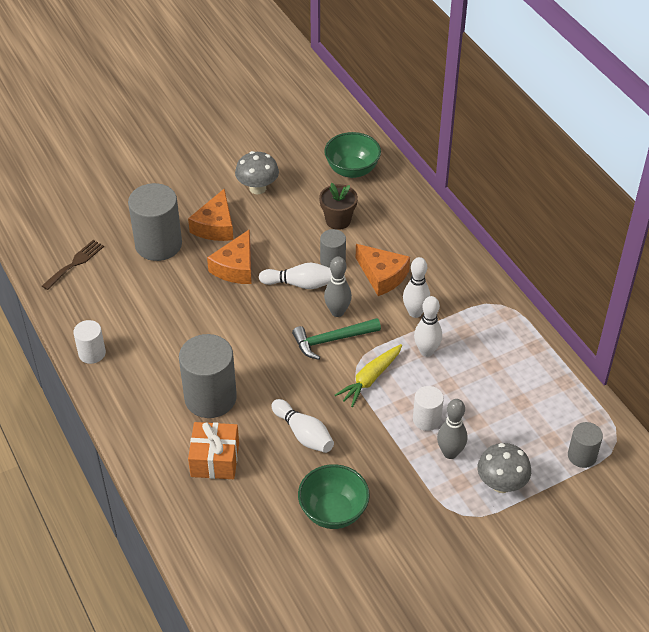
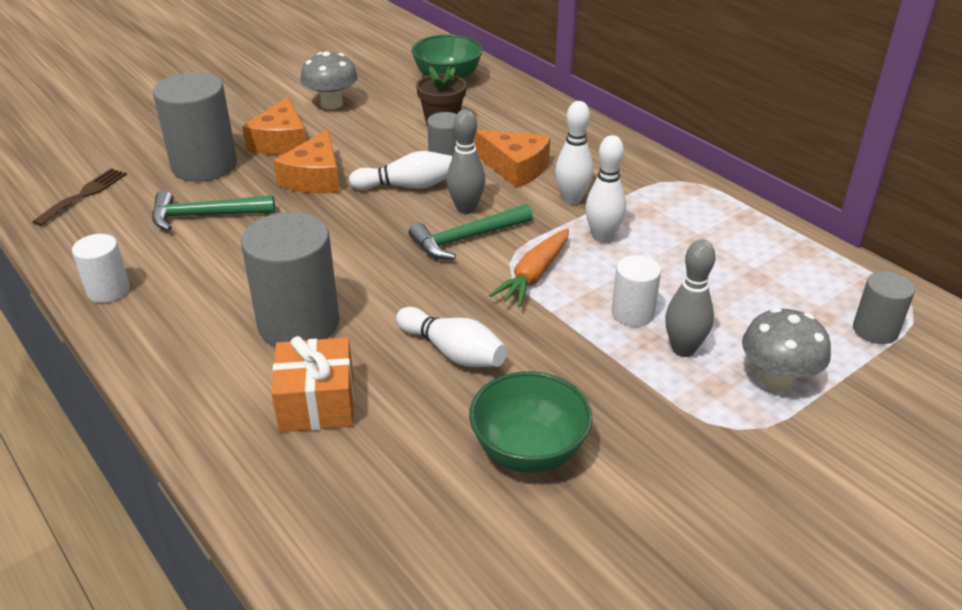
camera: 10 degrees left, 10 degrees down
yellow carrot [335,344,402,407] -> orange carrot [489,228,569,307]
none -> green hammer [152,191,275,231]

